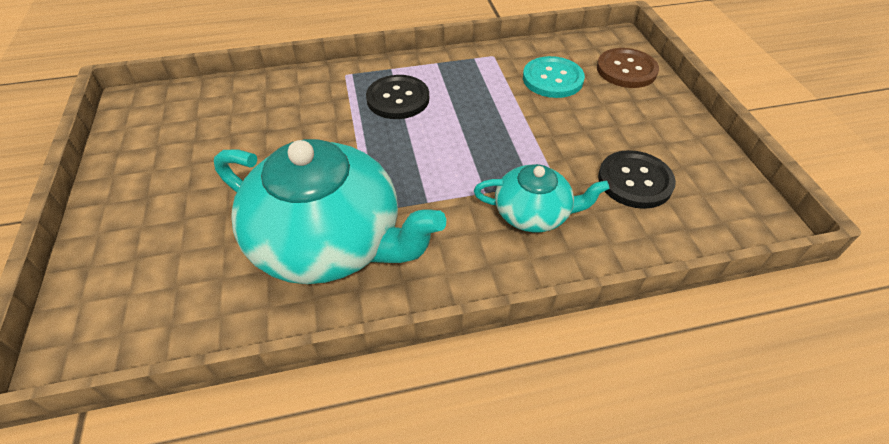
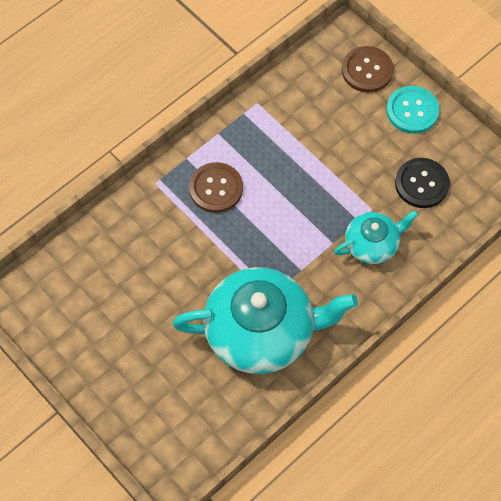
camera: 30 degrees left, 15 degrees up
black button [366,75,429,119] -> brown button [189,162,243,213]
turquoise button [523,56,585,98] -> turquoise button moved to [387,86,439,134]

